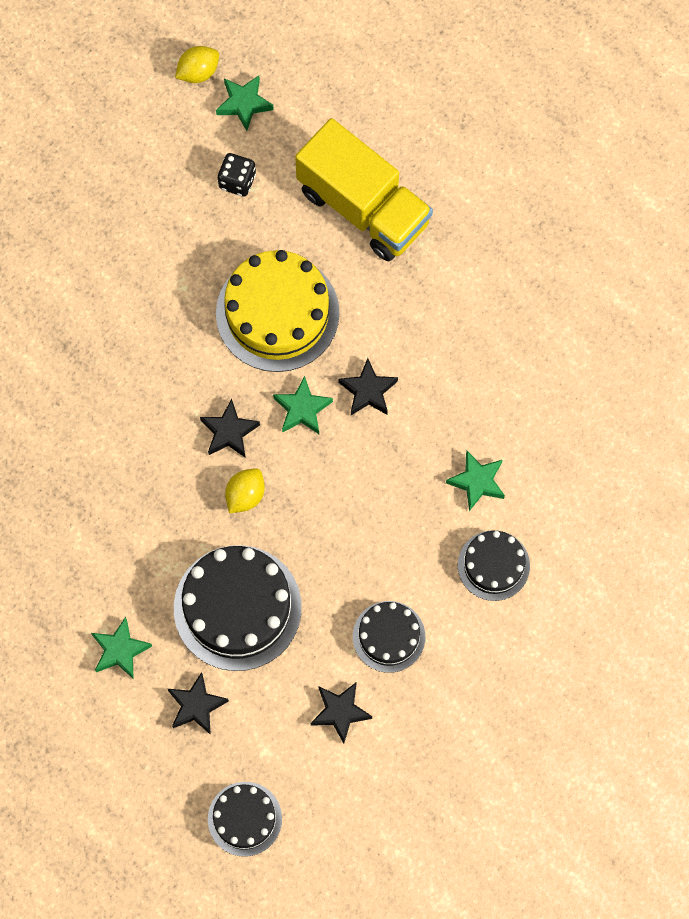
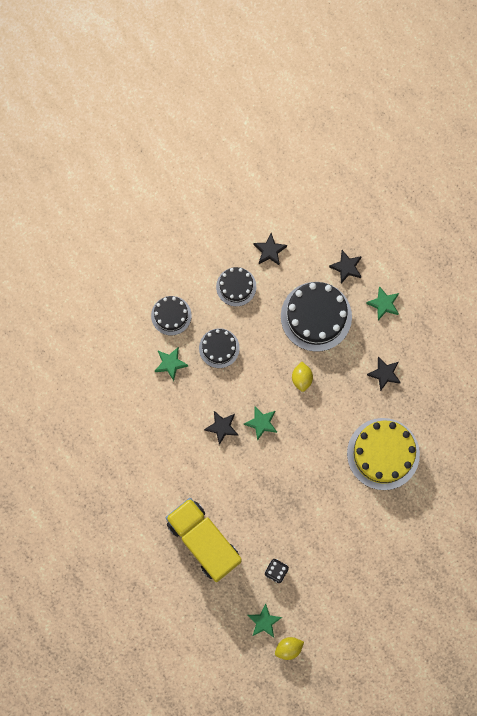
camera: 170 degrees left, 5 degrees up
black star [200,399,260,458] -> black star moved to [367,356,401,391]
black cake [208,782,282,856] -> black cake moved to [199,328,240,368]
yellow cake [216,250,340,372] -> yellow cake moved to [347,418,420,490]
yellow lemon [225,468,265,513] -> yellow lemon turned 45 degrees counterclockwise [292,362,313,392]

